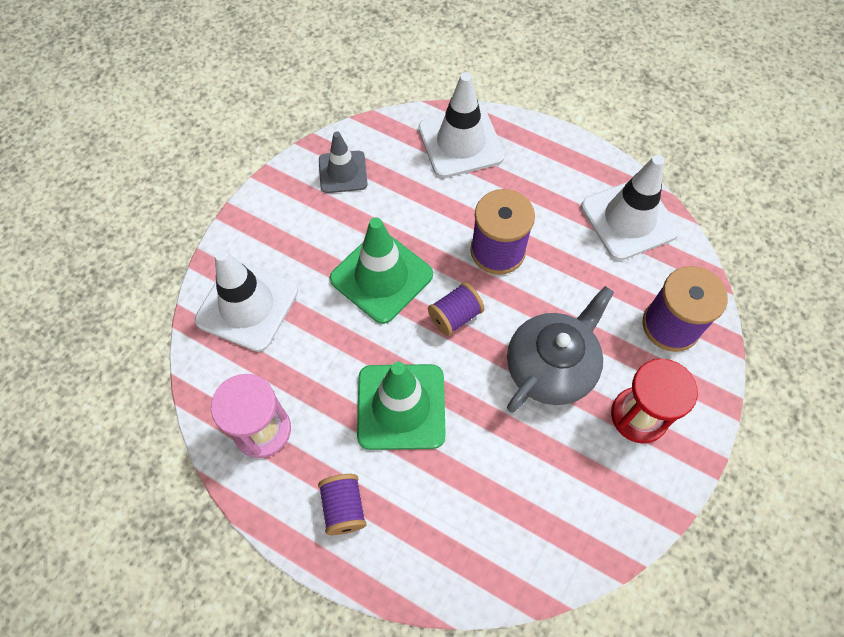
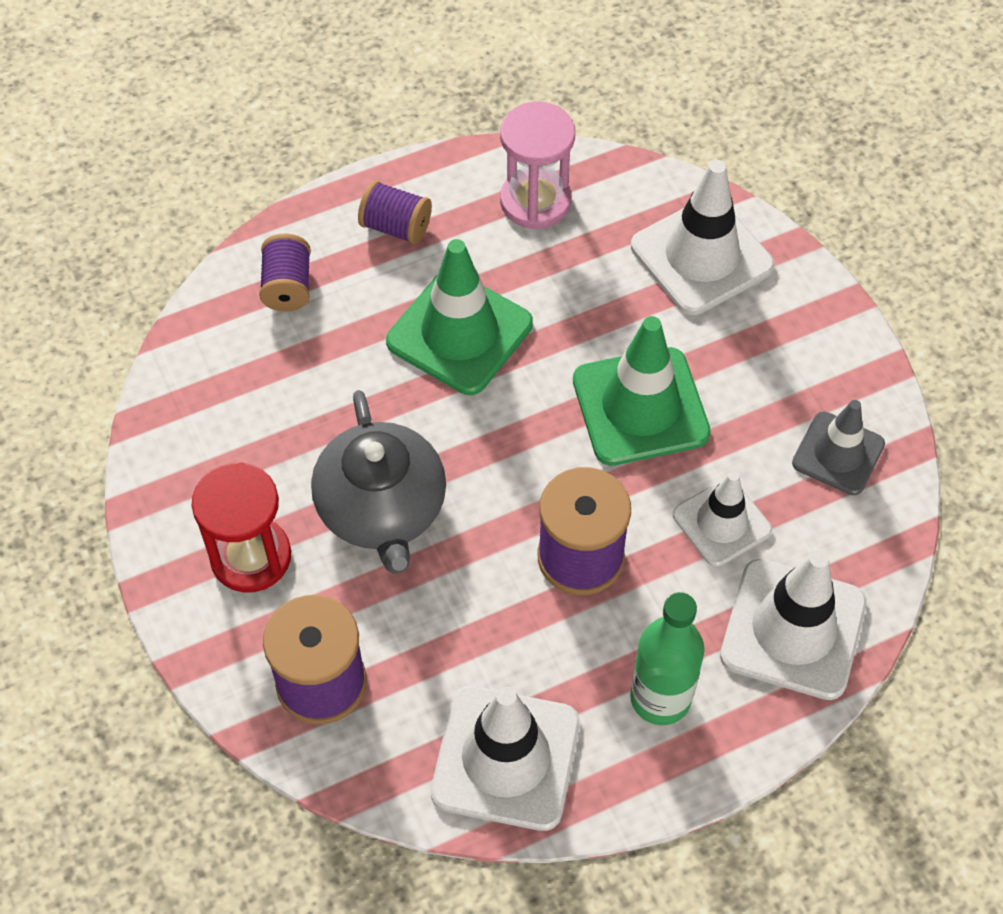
camera: 125 degrees right, 5 degrees down
purple spool [428,282,485,336] -> purple spool moved to [259,234,311,311]
none -> green bottle [630,592,705,725]
none -> white traffic cone [673,471,772,567]

